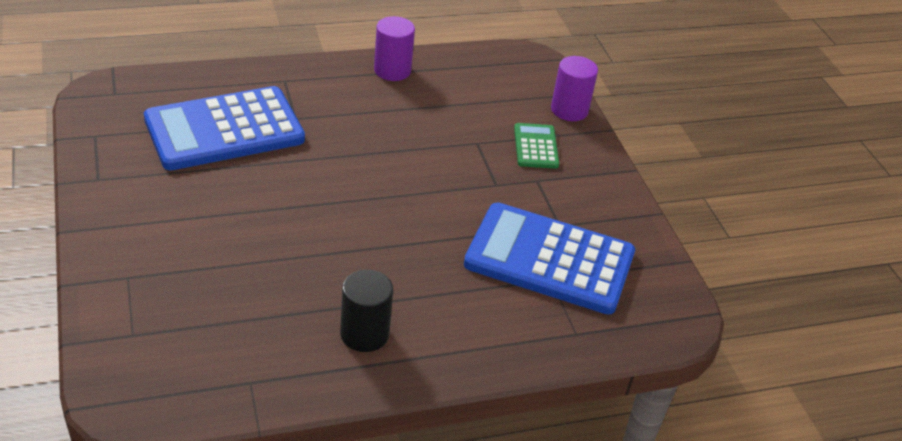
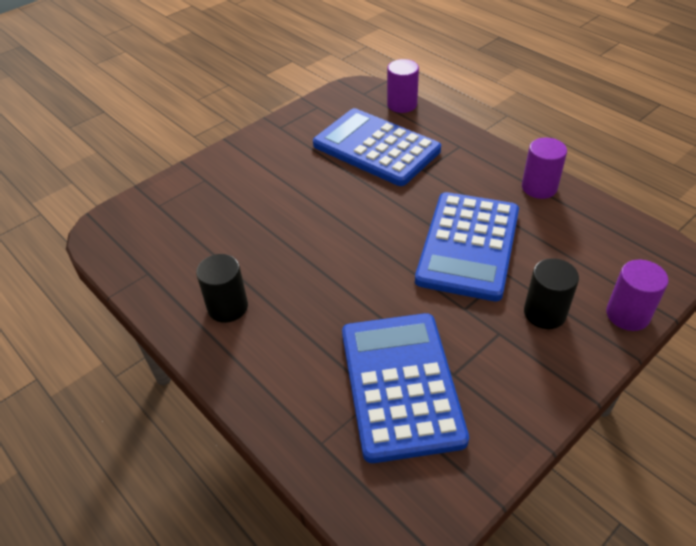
camera: 70 degrees right, 5 degrees up
green calculator [514,123,559,169] -> black cylinder [524,258,579,329]
none -> purple cylinder [387,59,419,113]
none -> blue calculator [415,192,519,301]

